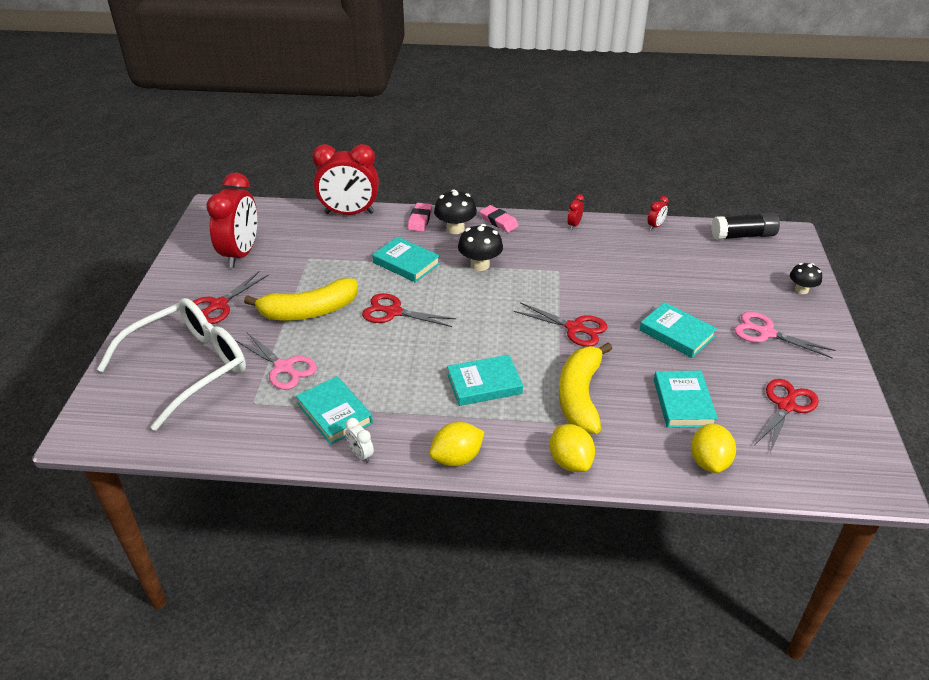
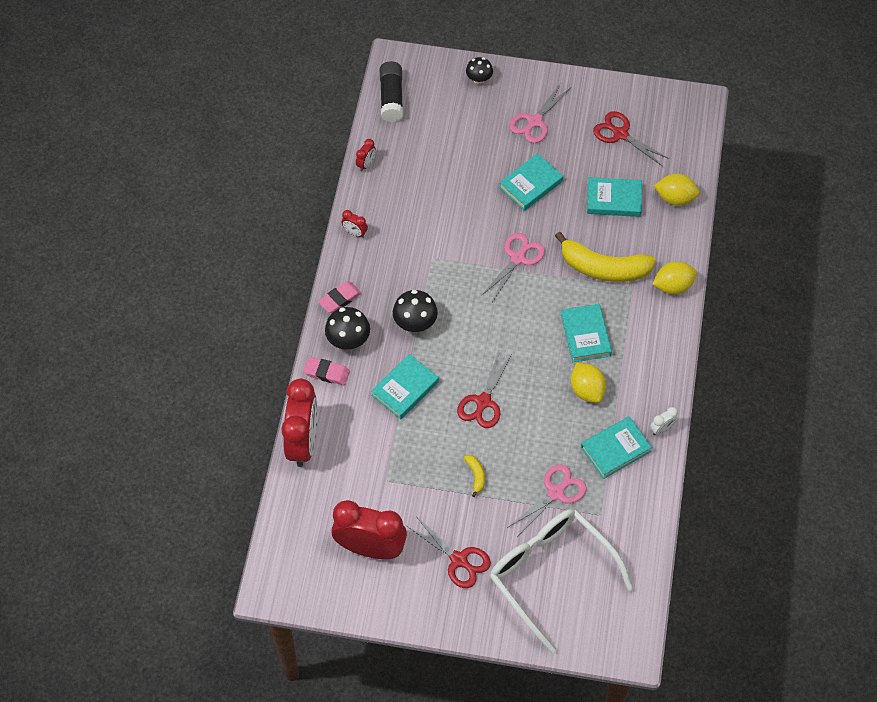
camera: 85 degrees left, 20 degrees up
yellow banana [244,278,358,320] -> yellow banana [464,455,485,497], size x0.41
yellow lemon [429,422,485,466] -> yellow lemon moved to [571,362,606,403]
red scissors [514,302,607,347] -> pink scissors [481,233,545,302]
red clock [647,196,669,230] -> red clock turned 75 degrees clockwise [356,139,376,171]

